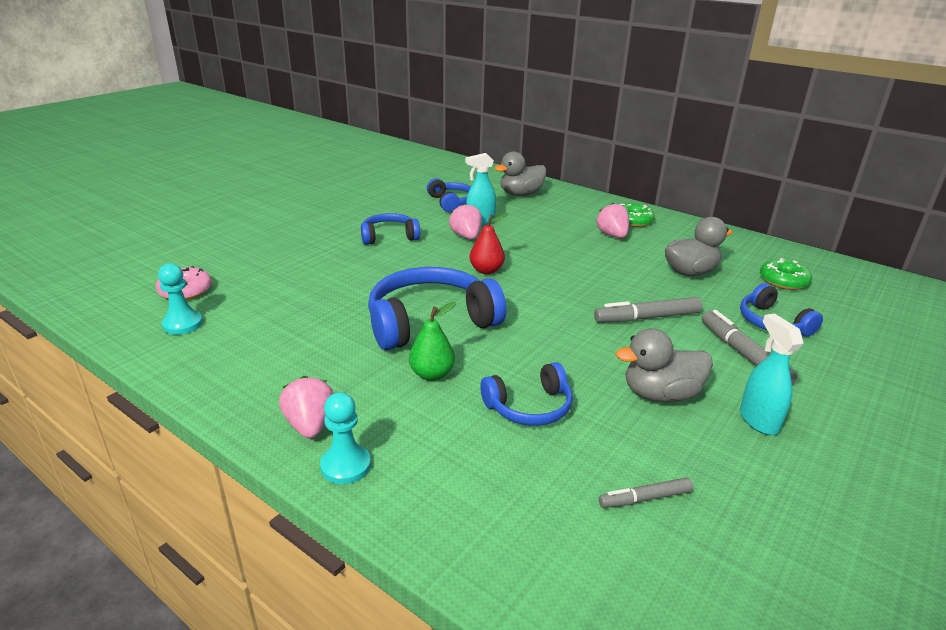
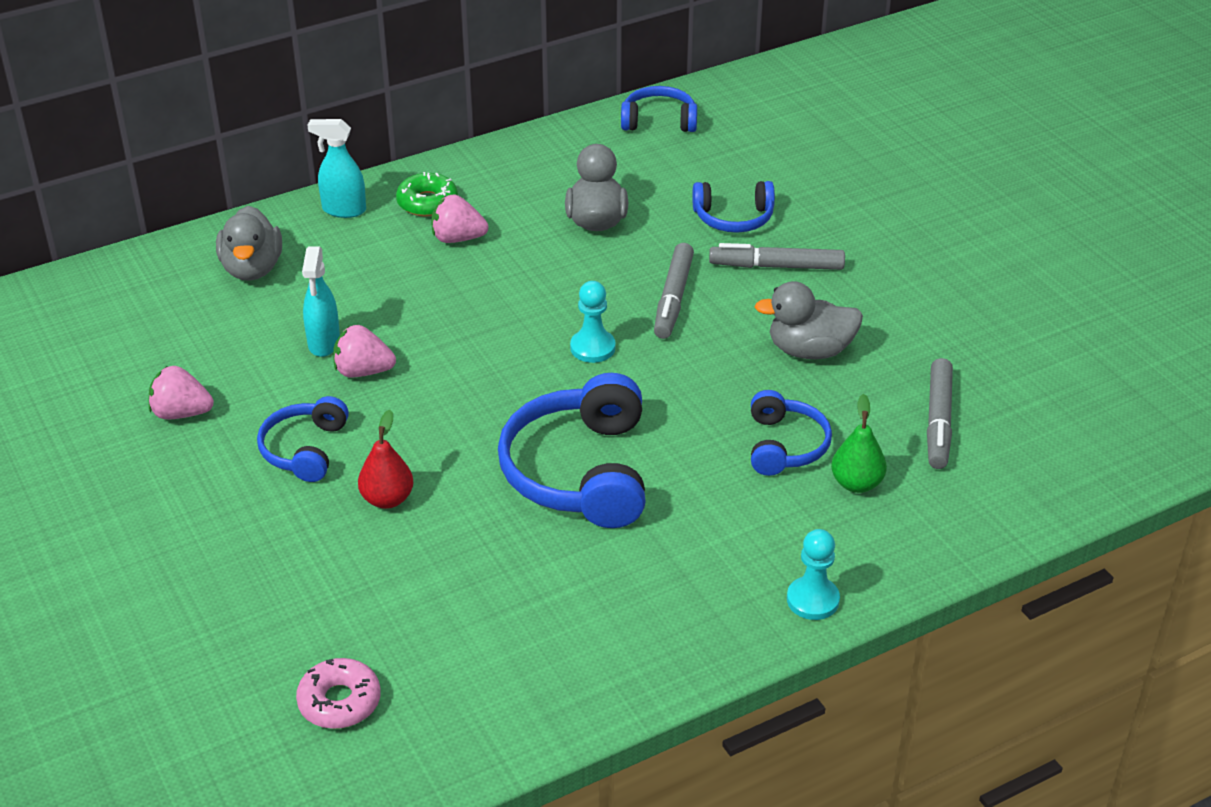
camera: 65 degrees left, 10 degrees up
turquoise pawn [158,263,203,335] -> turquoise pawn moved to [570,281,616,363]
pink strawberry [279,376,334,438] -> pink strawberry moved to [148,366,214,419]
green pear [409,302,456,381] -> green pear moved to [831,394,887,493]
blue headphones [427,178,471,212] -> blue headphones moved to [621,86,697,132]
red pear [469,213,508,274] -> red pear moved to [358,410,413,509]
grey marker [599,477,693,508] -> grey marker [927,358,953,469], size x1.65
grey duck [616,328,713,402] -> grey duck turned 75 degrees clockwise [755,281,863,359]
turquoise spray bottle [740,314,804,435] -> turquoise spray bottle moved to [307,119,366,218]
green donut [760,258,812,290] -> none

